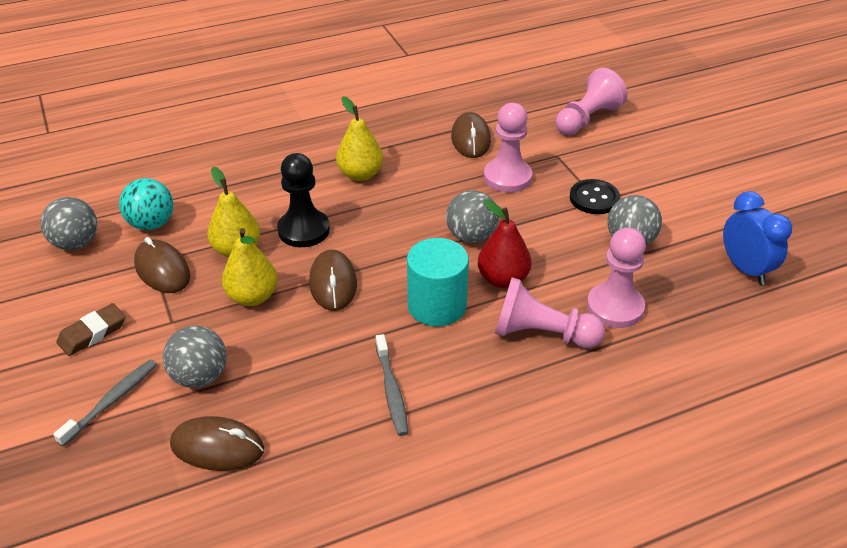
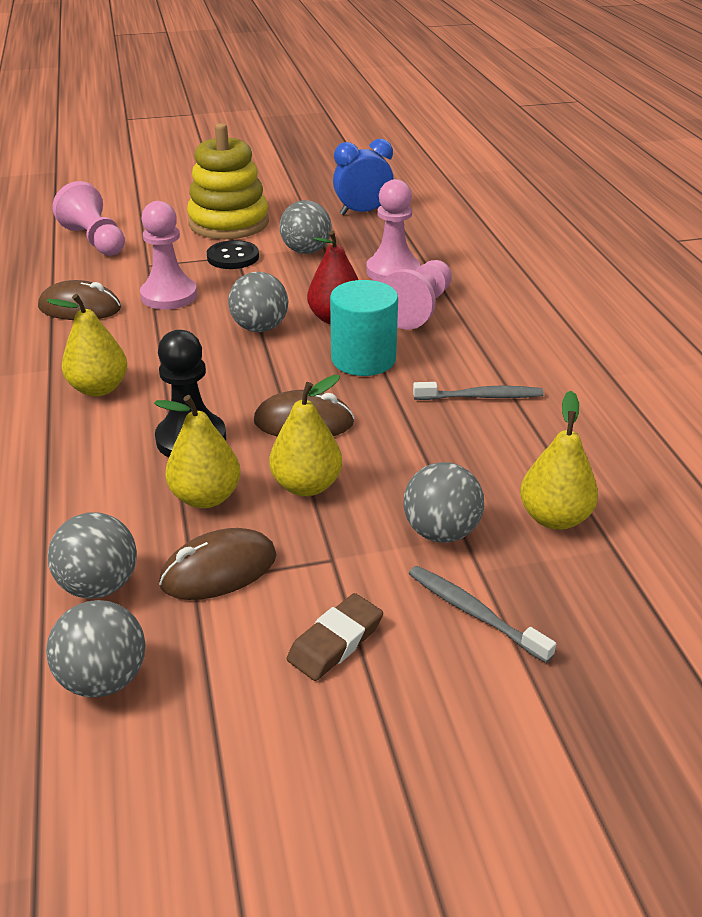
camera: 80 degrees left, 5 degrees down
brown eraser [56,303,126,356] -> brown eraser turned 75 degrees clockwise [287,593,383,681]
turquoise ball [119,178,173,230] -> grey ball [48,512,137,599]
brown mouse [170,416,264,471] -> yellow pear [520,391,598,530]
none -> yellow stacking toy [187,123,269,239]

